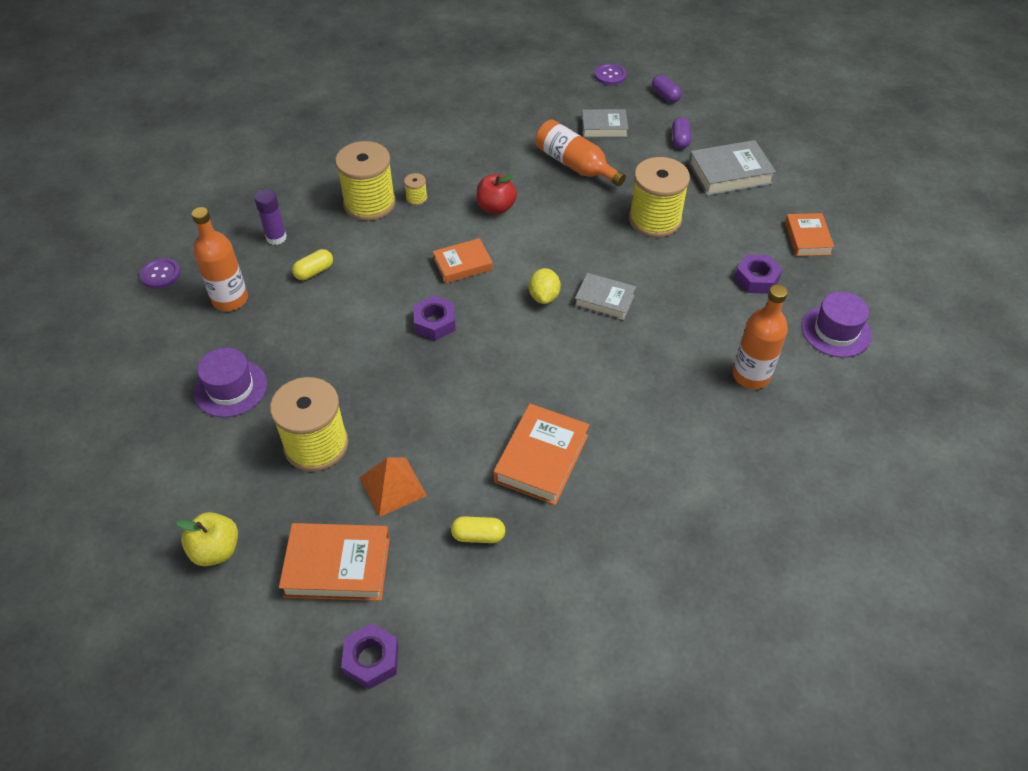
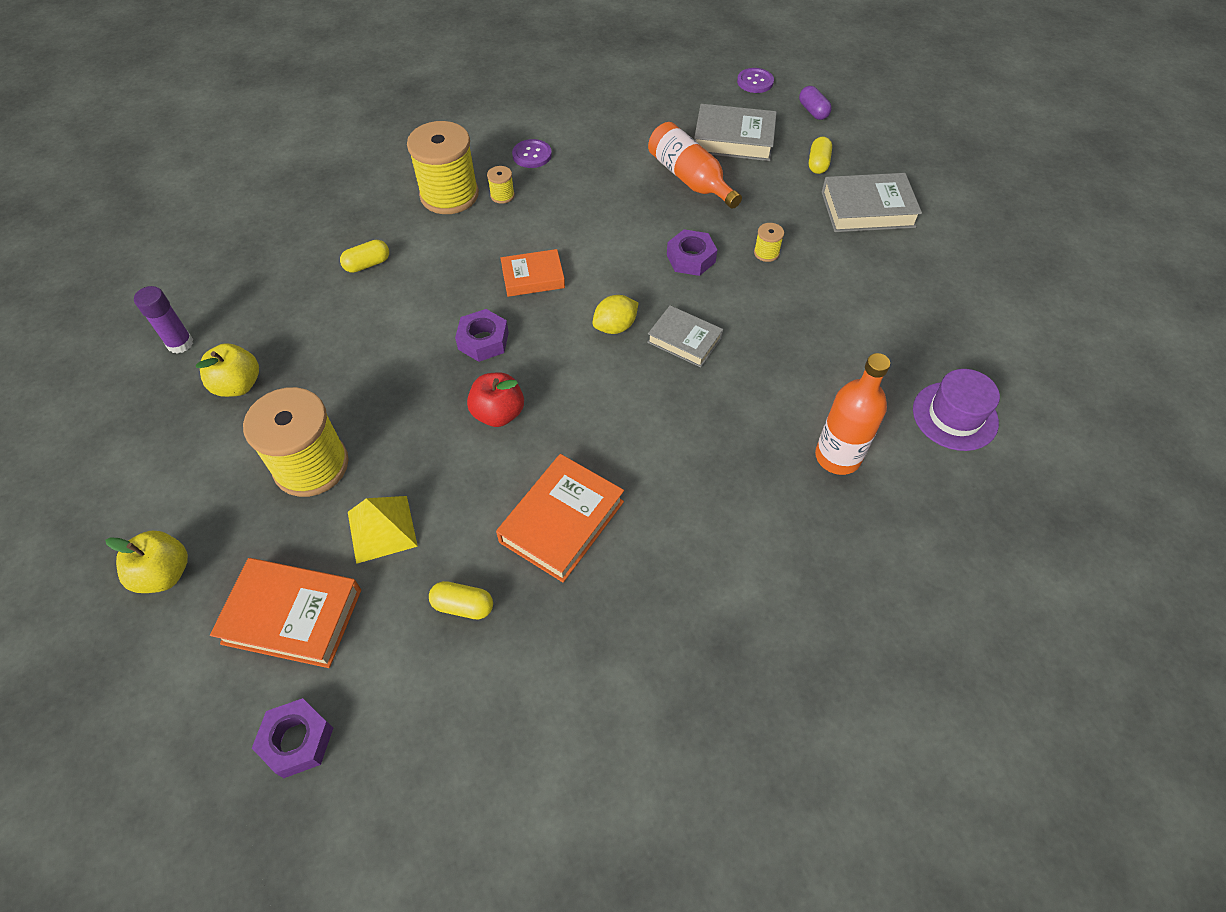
camera: 10 degrees right, 5 degrees up
purple button [140,258,181,289] -> purple button moved to [512,139,552,168]
orange bottle [192,207,248,311] -> none
purple hat [194,348,267,417] -> yellow apple [196,343,259,397]
purple glue stick [254,189,287,245] -> purple glue stick moved to [134,286,193,354]
orange pyramid [359,457,427,517] -> yellow pyramid [348,496,418,564]
red apple [476,174,517,214] -> red apple moved to [467,372,524,427]
yellow lemon [529,268,561,304] -> yellow lemon turned 45 degrees clockwise [592,295,638,334]
grey book [582,109,628,138] -> grey book [694,104,777,161], size x1.52
yellow spool [629,157,690,238] -> yellow spool [754,223,784,262], size x0.41
purple capsule [672,117,691,149] -> yellow capsule [809,137,832,174]
purple nut [734,254,783,294] -> purple nut moved to [667,229,717,276]
orange book [785,213,834,256] -> none

